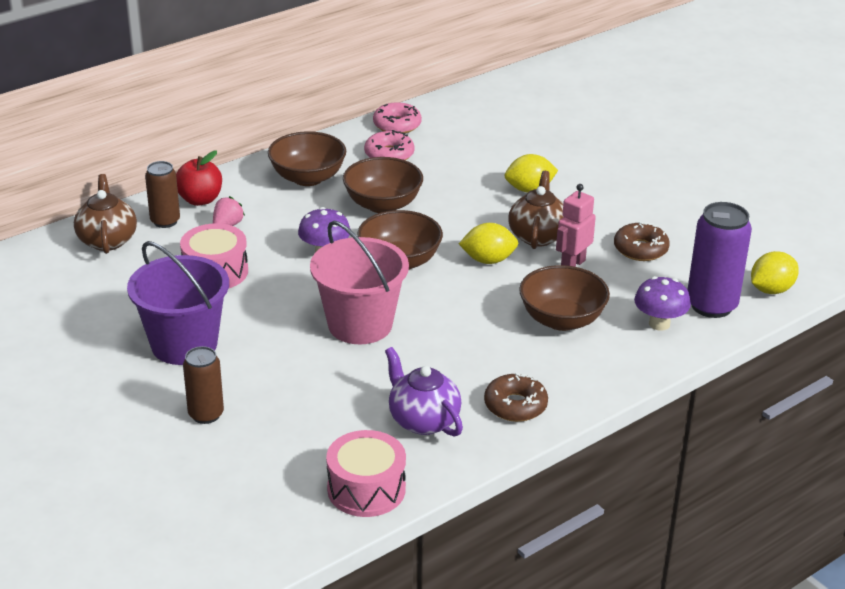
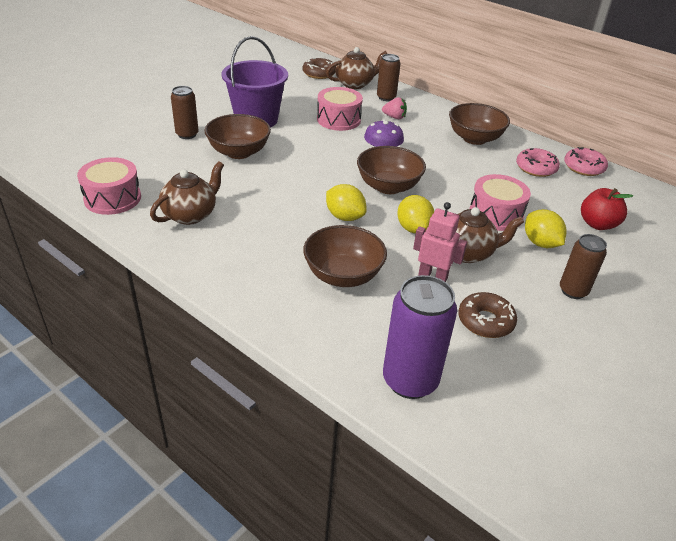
camera: 75 degrees right, 5 degrees up
red apple [176,151,222,206] -> red apple moved to [581,188,633,230]
pink bucket [310,220,409,344] -> none
brown bowl [343,157,423,213] -> brown bowl moved to [204,114,271,159]
purple teapot [385,347,463,437] -> brown teapot [150,161,224,225]
brown donut [484,373,548,422] -> brown donut moved to [302,58,336,79]
purple mushroom [634,276,691,331] -> none
yellow lemon [751,251,799,294] -> yellow lemon moved to [326,184,367,221]
none -> pink drum [470,174,531,231]
none -> brown can [560,234,607,299]

